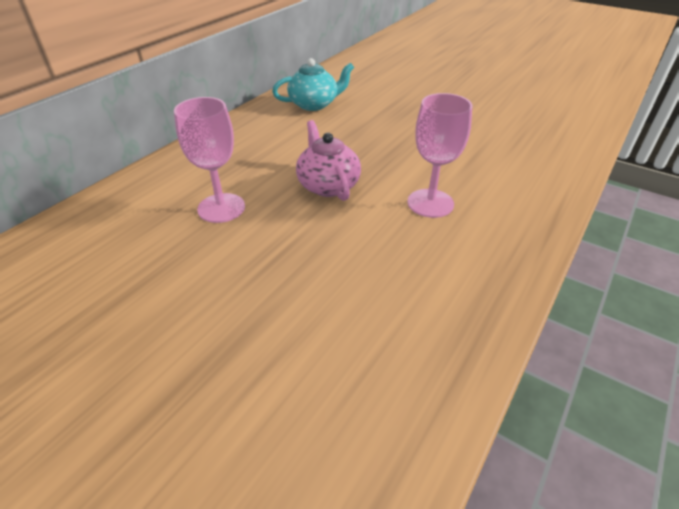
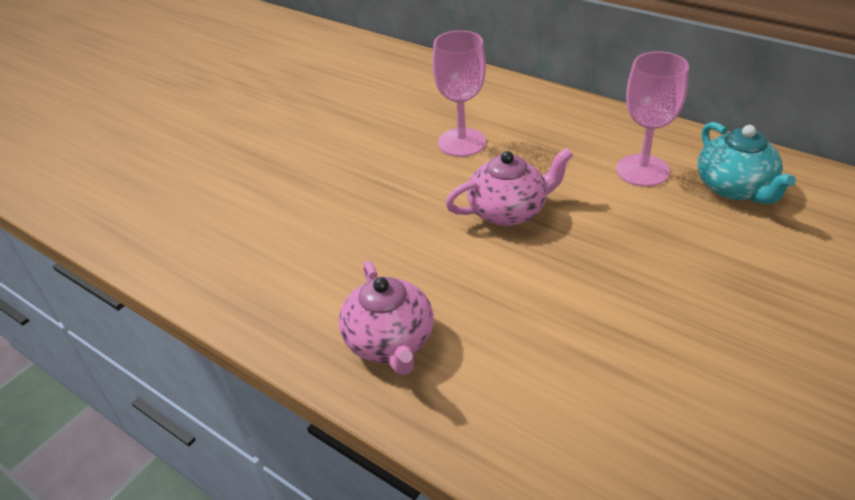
camera: 95 degrees right, 0 degrees up
pink goblet [407,93,473,218] -> pink goblet moved to [616,51,689,187]
none -> pink teapot [339,261,433,375]

